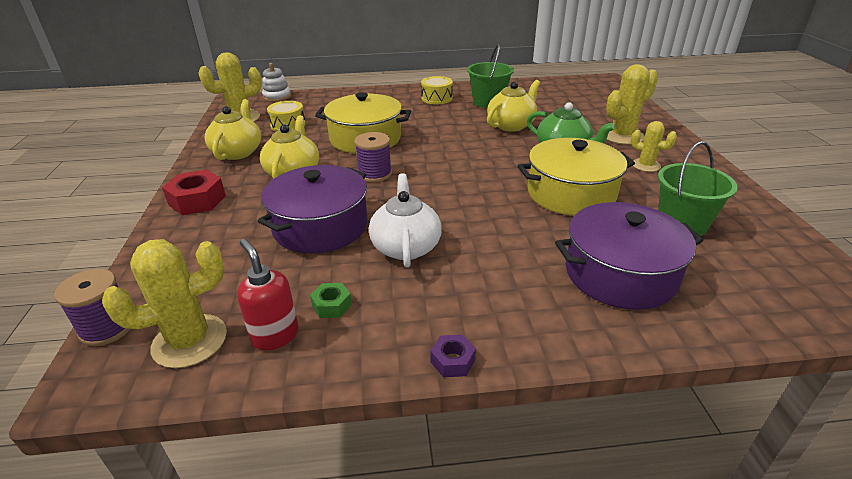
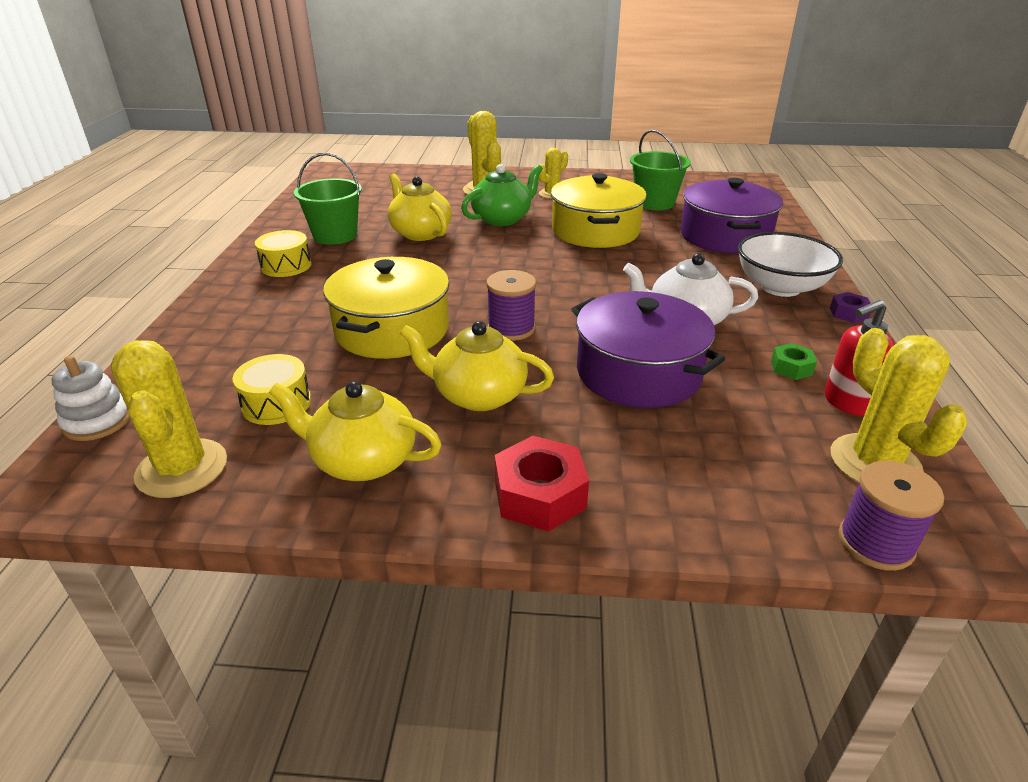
camera: 80 degrees left, 0 degrees up
none -> white bowl [738,232,843,297]

